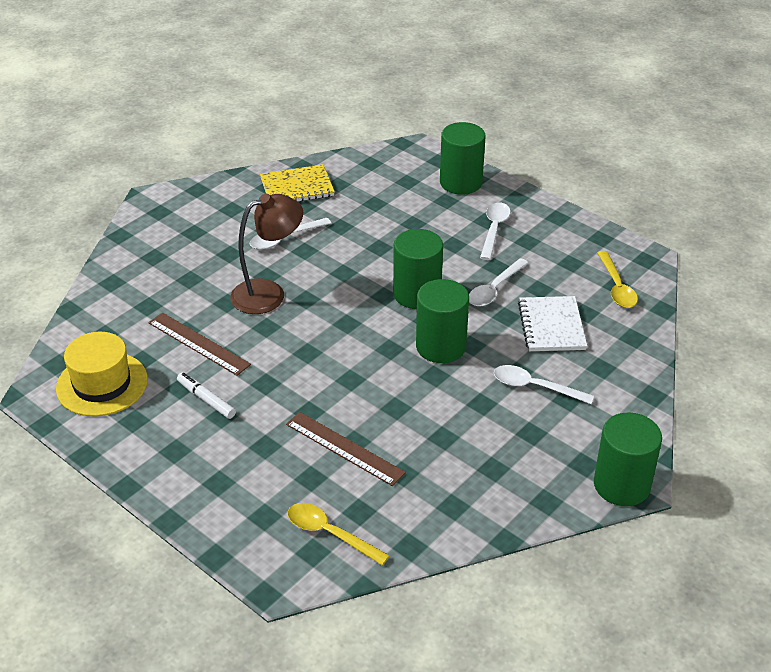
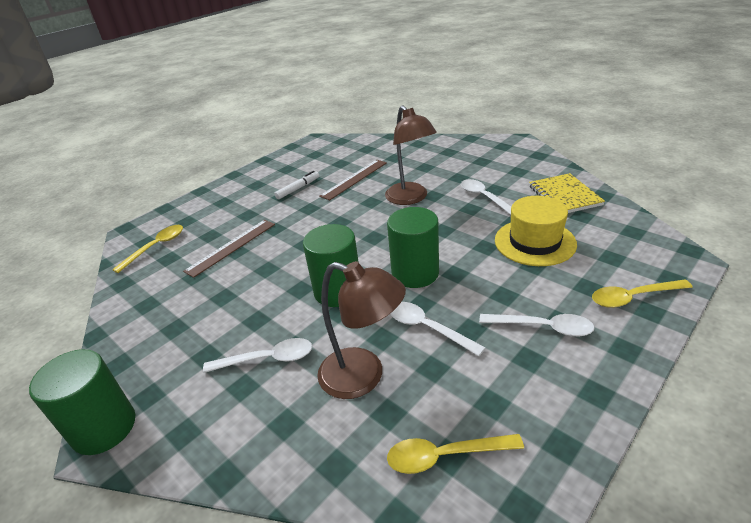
camera: 95 degrees right, 5 degrees down
yellow hat [56,332,148,417] -> yellow hat moved to [495,196,577,266]
green cylinder [440,122,486,195] -> yellow spoon [592,280,693,308]
white spoon [494,365,594,404] -> white spoon turned 60 degrees clockwise [203,338,312,373]
white notebook [518,296,587,351] -> brown lamp [317,261,406,399]

